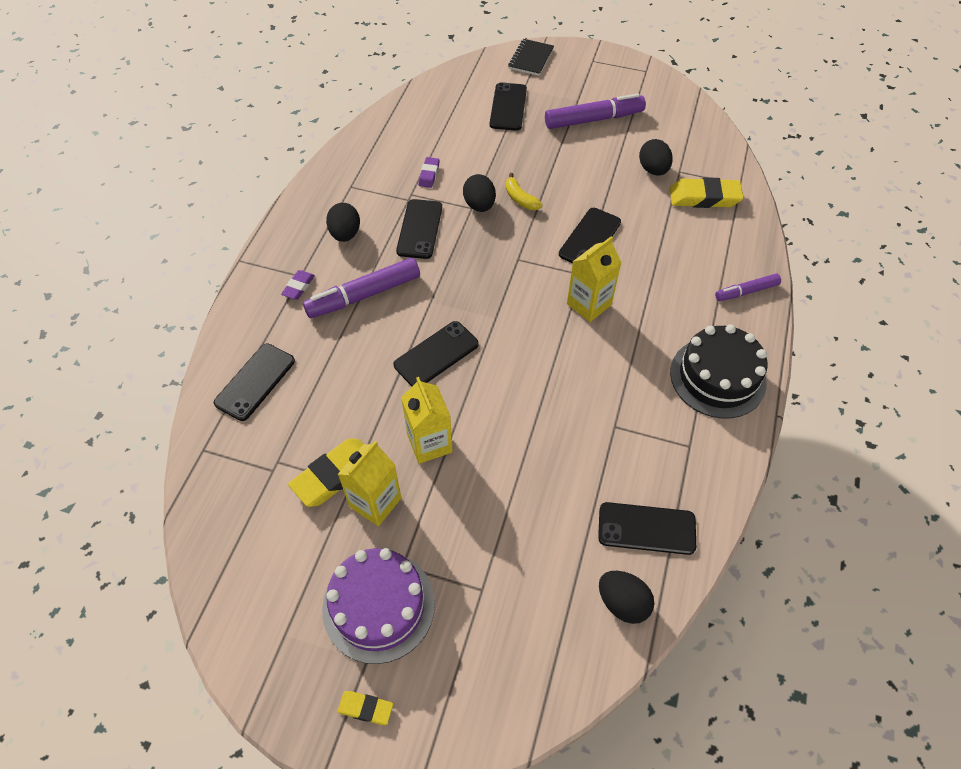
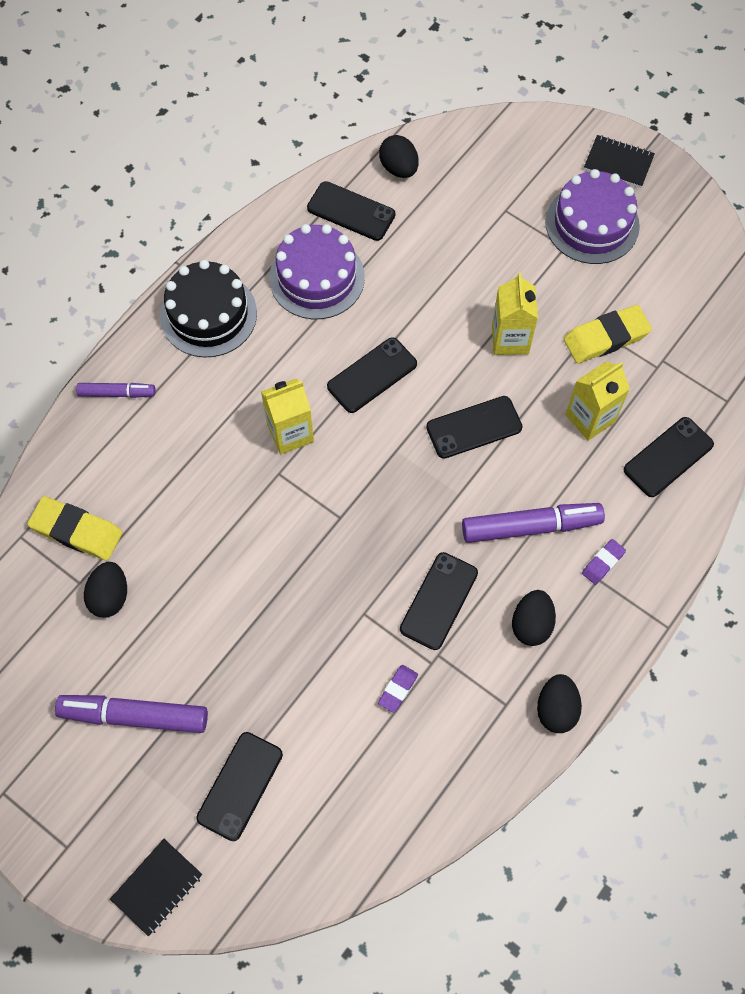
camera: 160 degrees left, 10 degrees up
yellow carton [338,441,401,526] -> yellow carton moved to [565,361,630,441]
yellow eraser [338,691,393,725] -> black notebook [584,135,655,188]
black egg [463,174,496,212] -> black egg moved to [537,674,582,733]
yellow banana [506,173,543,210] -> none
black phone [559,208,621,263] -> black phone moved to [327,337,417,413]
none -> purple cake [269,224,365,319]

